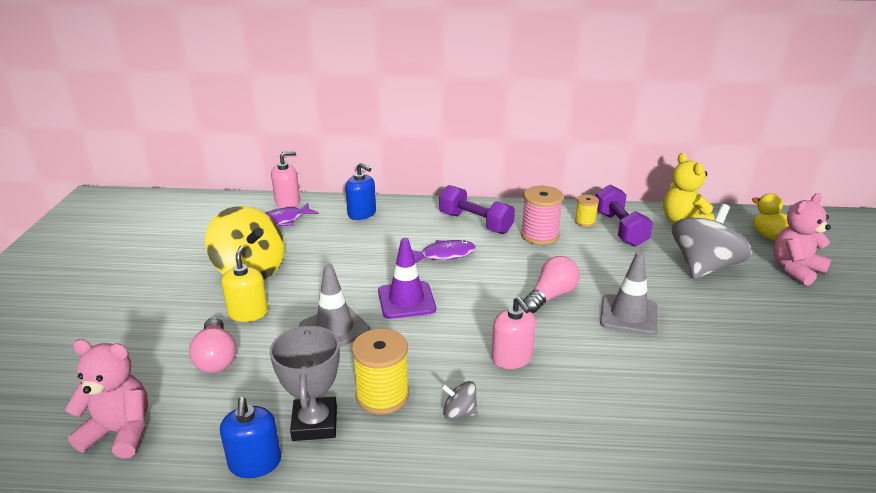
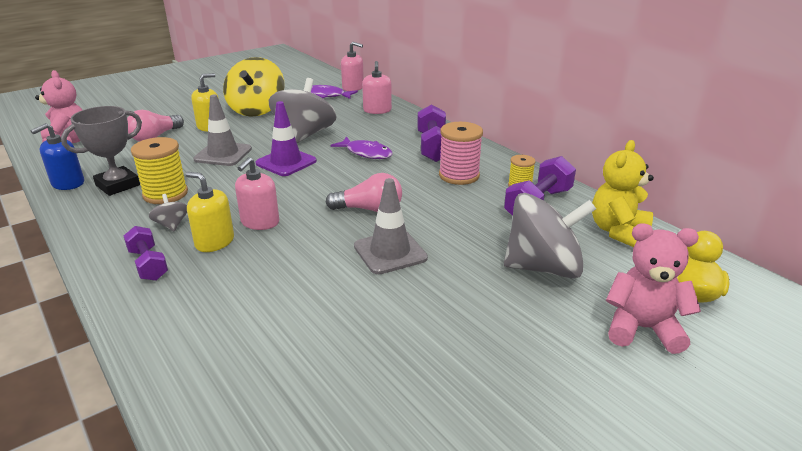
camera: 50 degrees right, 0 degrees up
blue soap dispenser [346,163,376,220] -> pink soap dispenser [362,61,392,114]
none -> purple dumbbell [124,226,168,281]
none -> yellow soap dispenser [185,172,234,252]
none -> grey spinning top [269,78,337,143]

